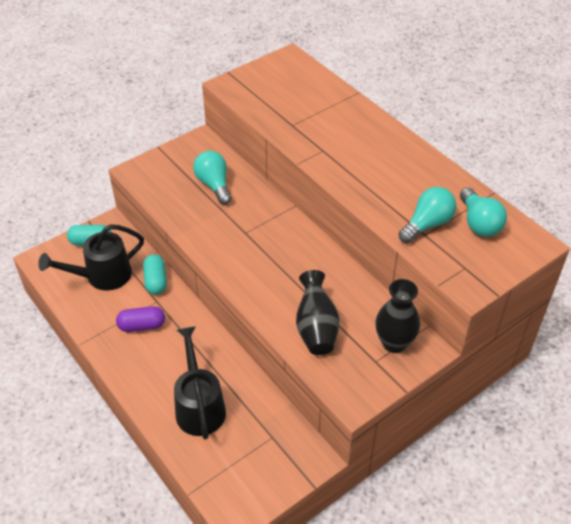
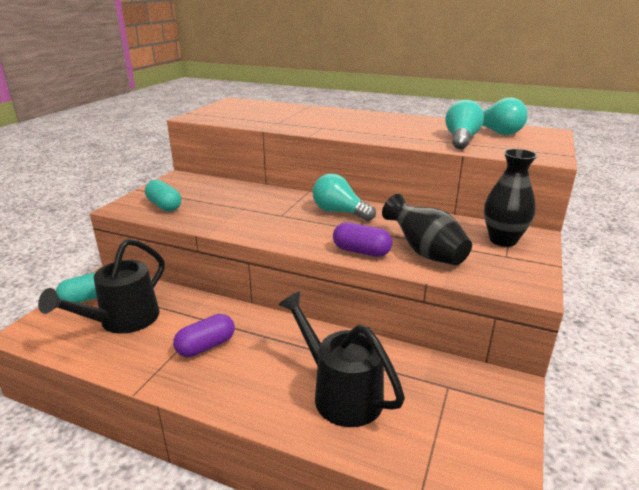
camera: 30 degrees left, 20 degrees down
turquoise capsule [143,254,167,295] -> turquoise capsule moved to [145,180,181,212]
turquoise light bulb [193,151,232,205] -> turquoise light bulb moved to [313,173,376,221]
none -> purple capsule [333,222,392,257]

